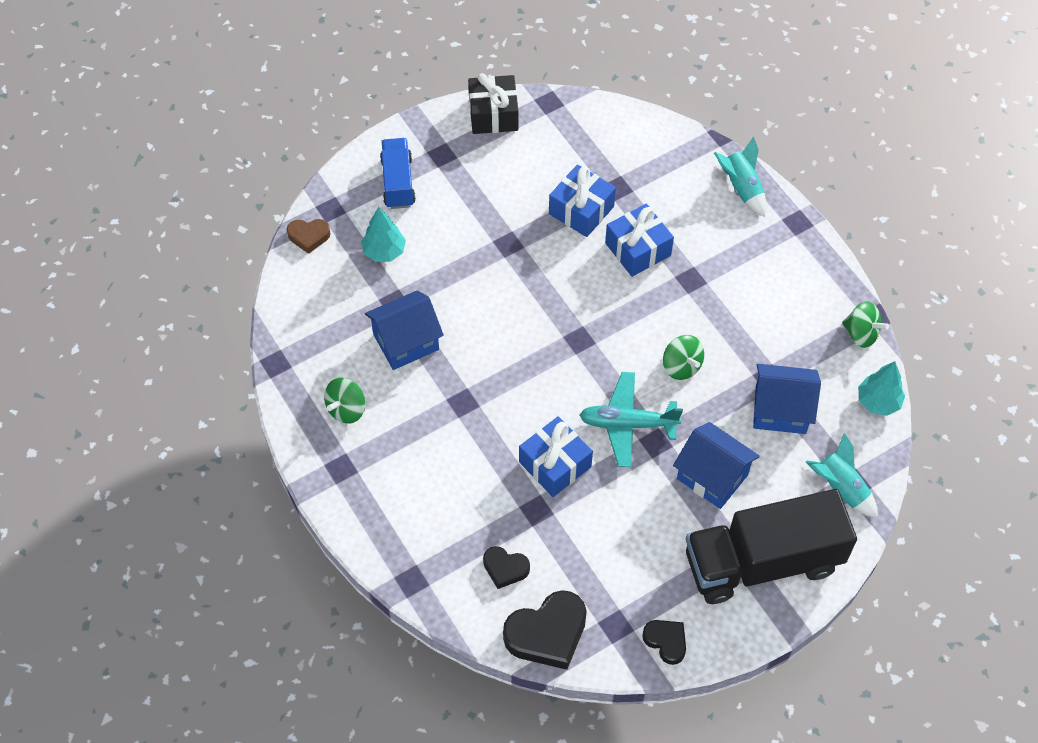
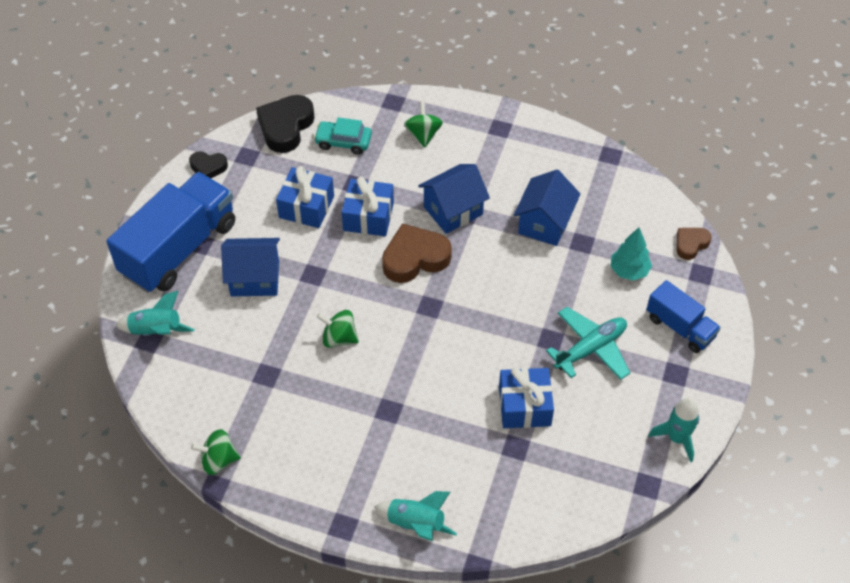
camera: 140 degrees right, 5 degrees down
green spinning top [324,378,365,424] -> green spinning top moved to [404,101,443,148]
black gift [468,73,518,134] -> turquoise rocket [649,398,699,462]
black heart [483,546,530,589] -> turquoise car [314,117,372,155]
turquoise plane [580,372,683,467] -> turquoise plane moved to [546,307,630,380]
blue gift [605,204,674,277] -> blue gift moved to [276,166,334,228]
black truck [686,489,857,604] -> blue truck [107,172,235,293]
blue house [753,364,821,434] -> blue house moved to [418,164,490,234]
turquoise tree [858,361,905,416] -> none
none -> brown heart [382,223,452,283]

